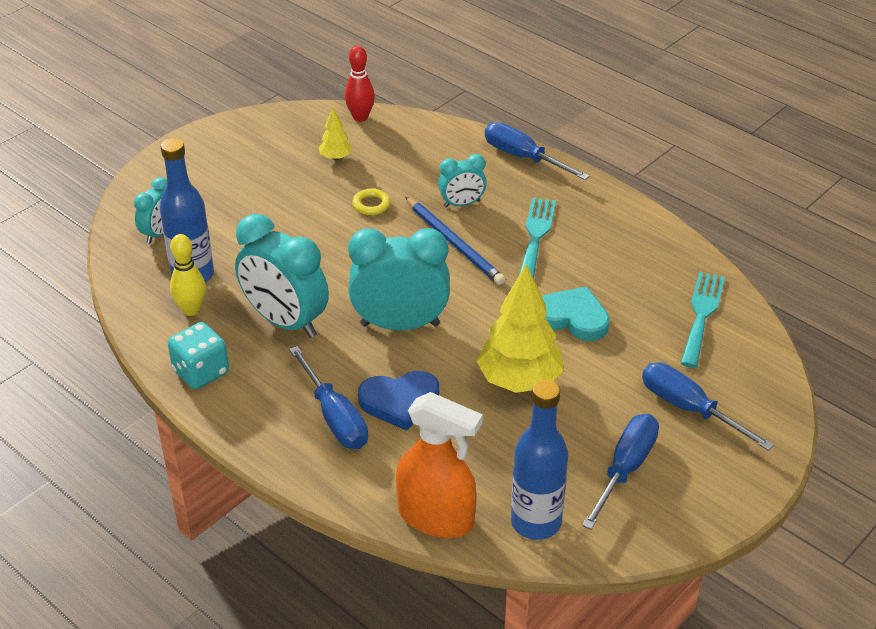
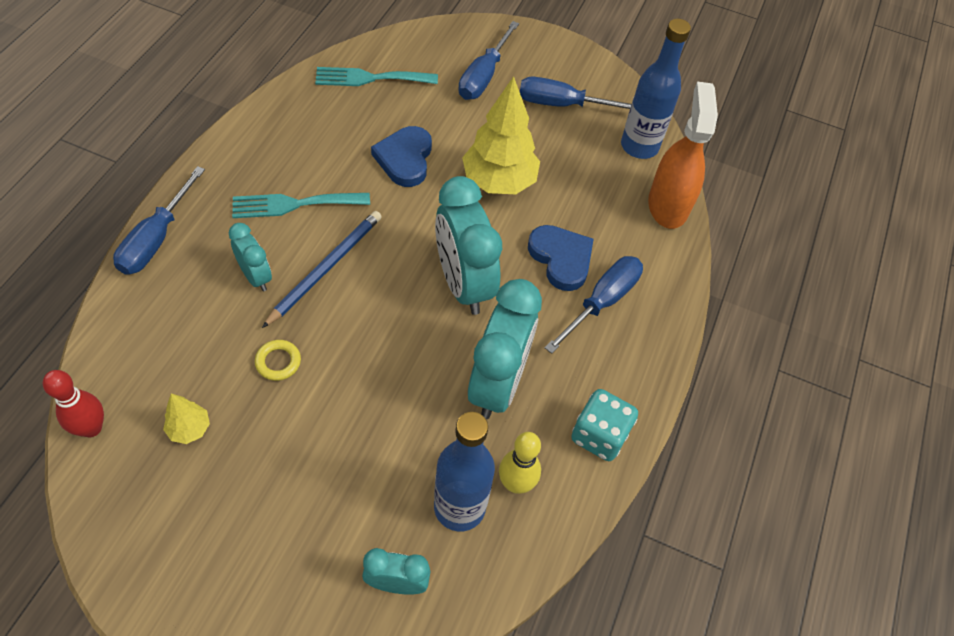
camera: 115 degrees left, 15 degrees up
turquoise heart [542,286,610,341] -> blue heart [371,126,432,187]

